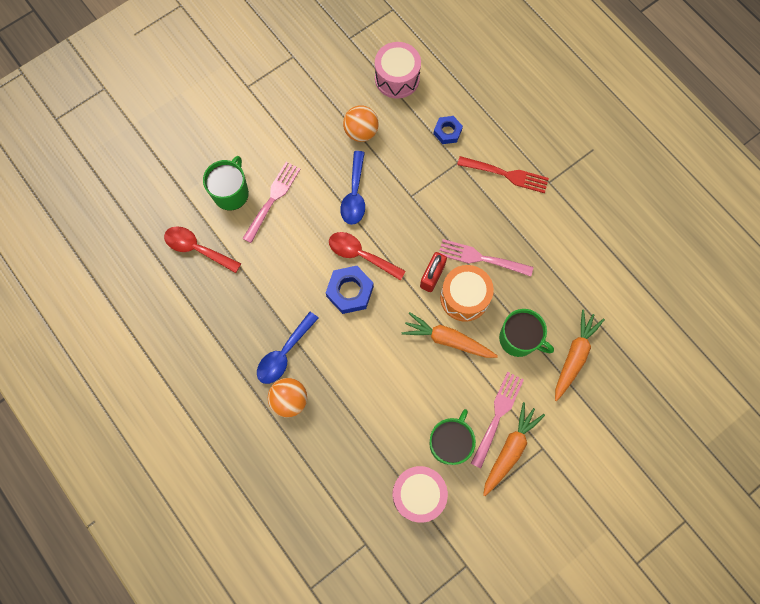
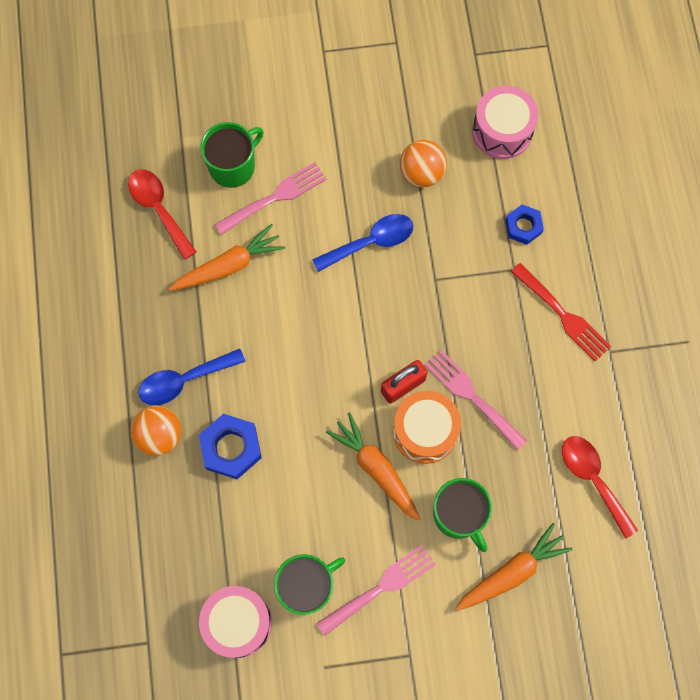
camera: 30 degrees right, 0 degrees up
blue nut [326,266,374,314] -> blue nut moved to [199,414,262,479]
red spoon [329,232,406,281] -> red spoon moved to [562,436,638,539]
blue spoon [340,151,365,225] -> blue spoon turned 150 degrees counterclockwise [312,214,413,272]
orange carrot [483,402,545,496] -> orange carrot moved to [169,224,285,291]

